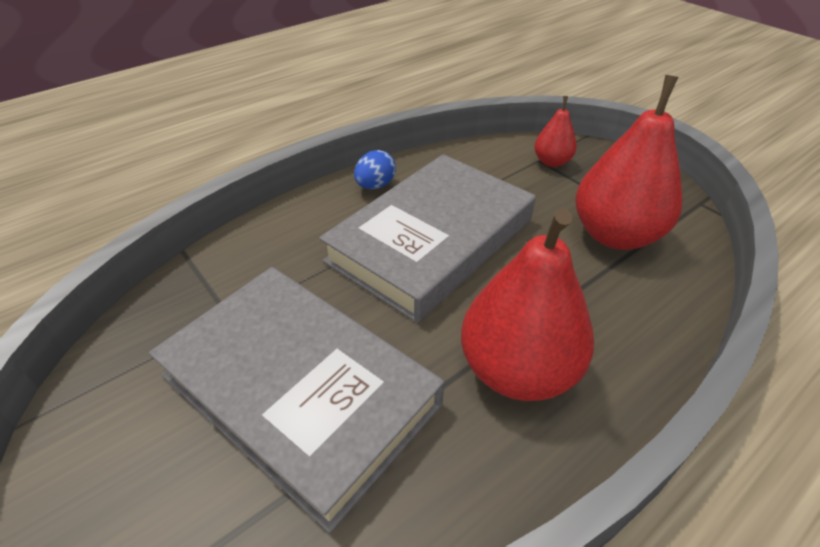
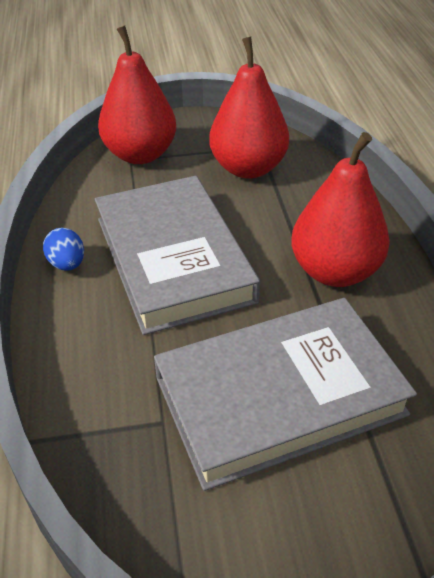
camera: 60 degrees left, 0 degrees up
red pear [534,96,577,167] -> red pear [98,25,177,164], size x2.00

